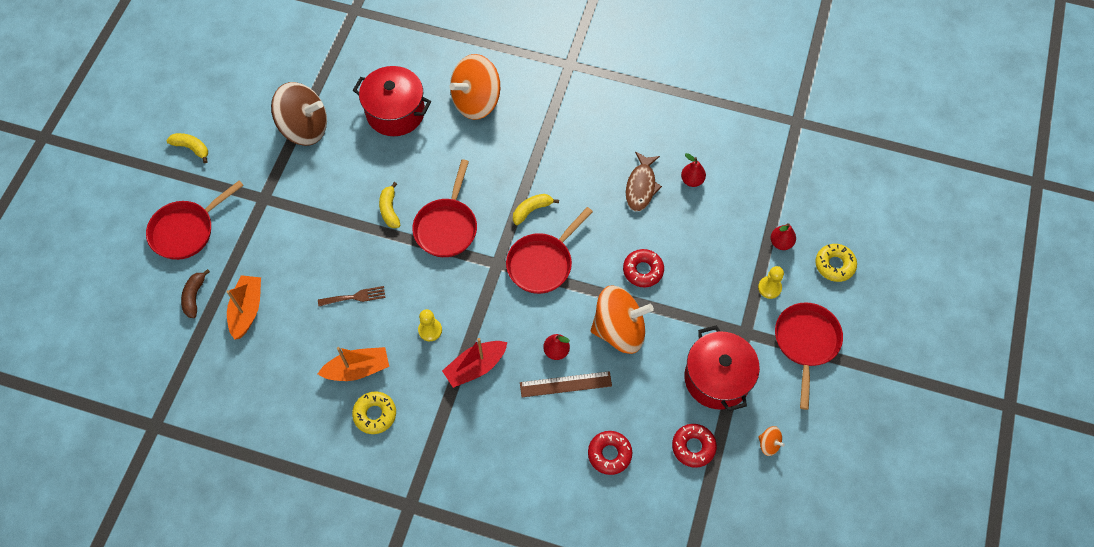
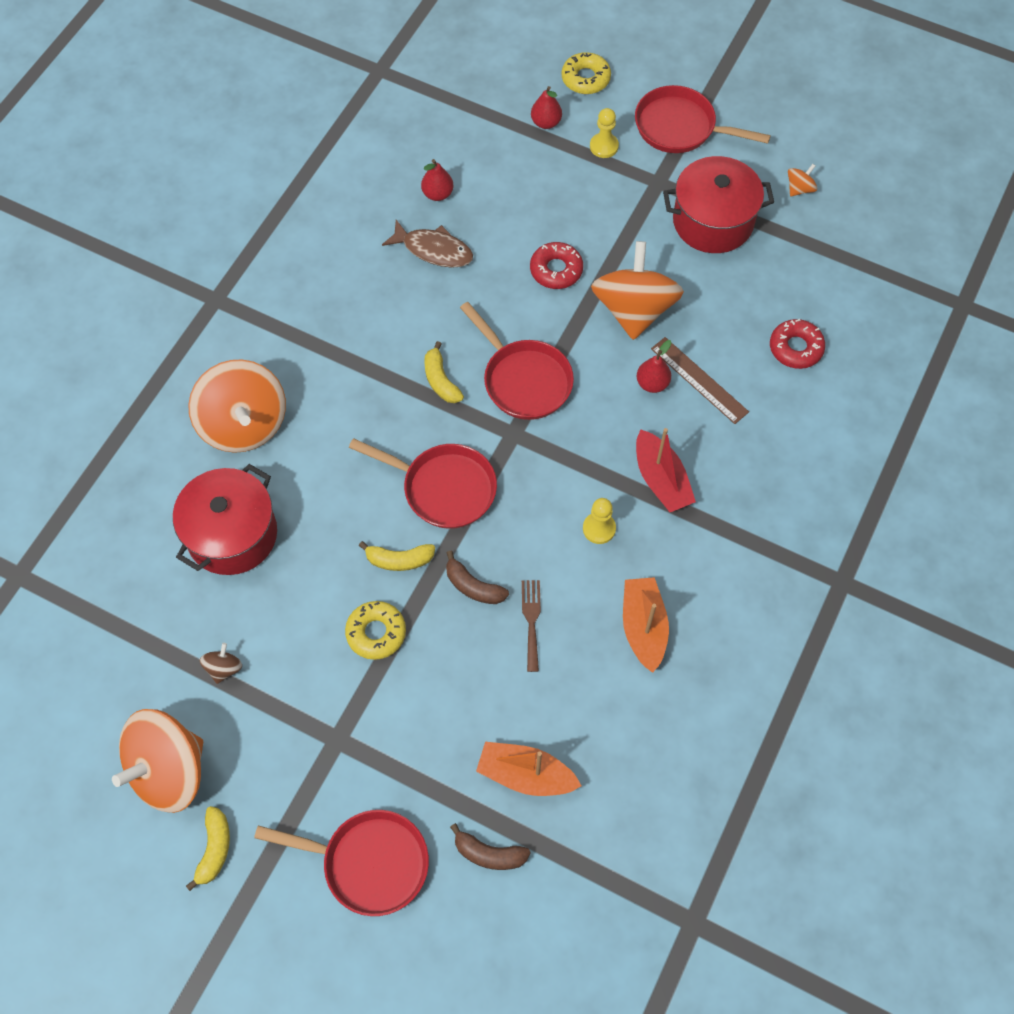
camera: 80 degrees left, 0 degrees up
red pan [146,180,244,260] -> red pan turned 45 degrees counterclockwise [254,810,429,916]
yellow banana [166,133,208,163] -> yellow banana turned 150 degrees clockwise [186,806,230,891]
brown spinning top [271,82,327,146] -> brown spinning top [200,643,242,684], size x0.41
yellow donut [352,391,396,434] -> yellow donut moved to [345,601,406,660]
brown ruler [520,371,612,397] -> brown ruler turned 45 degrees counterclockwise [651,337,749,424]
red donut [672,424,717,468] -> none
none -> orange spinning top [112,709,203,813]
none -> brown banana [446,551,509,604]

